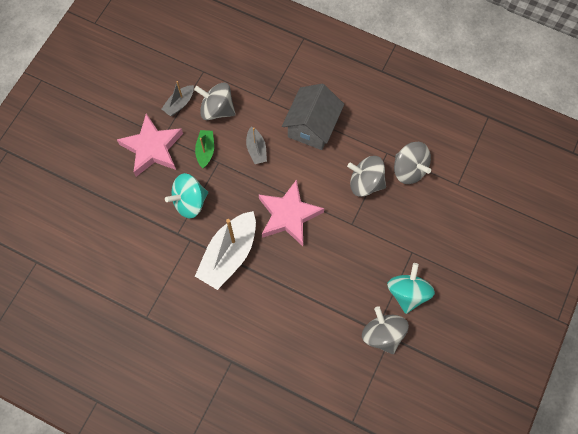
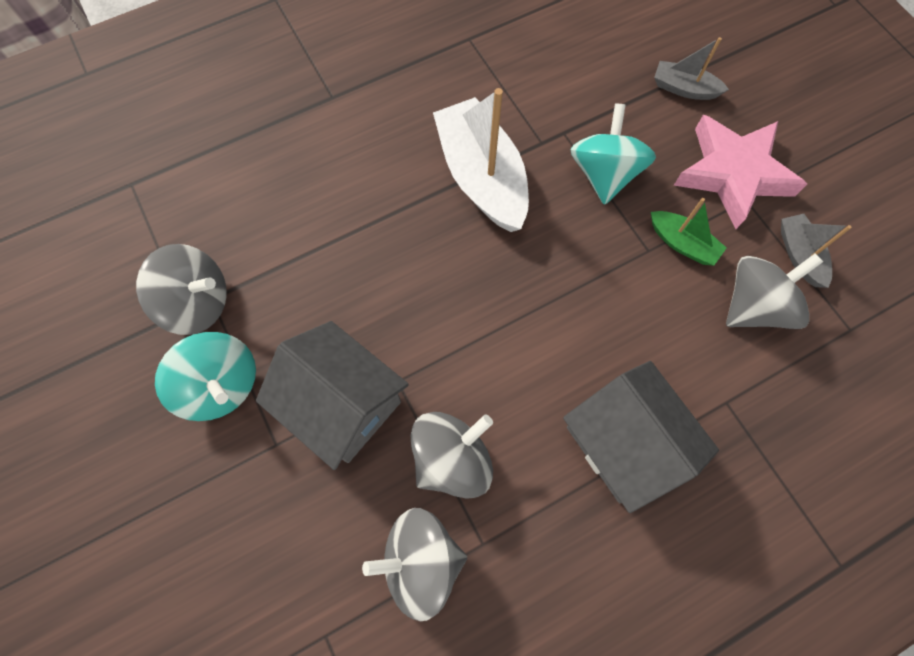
camera: 125 degrees right, 0 degrees up
grey boat [246,127,267,164] -> grey boat moved to [654,37,729,100]
pink star [258,179,324,246] -> none
none -> grey house [256,321,409,470]

